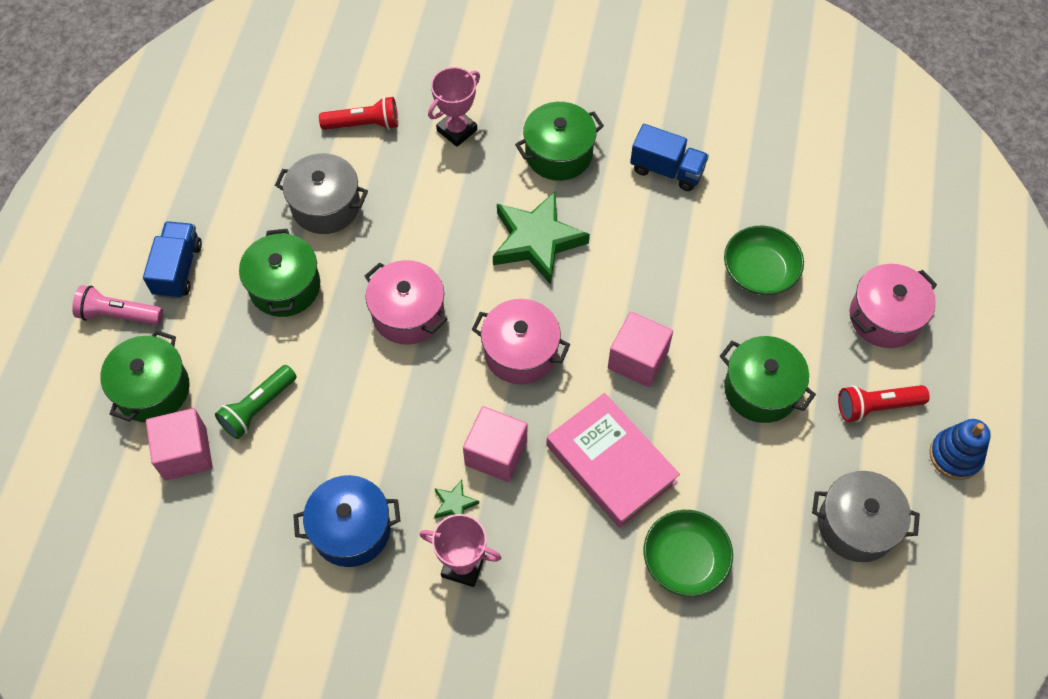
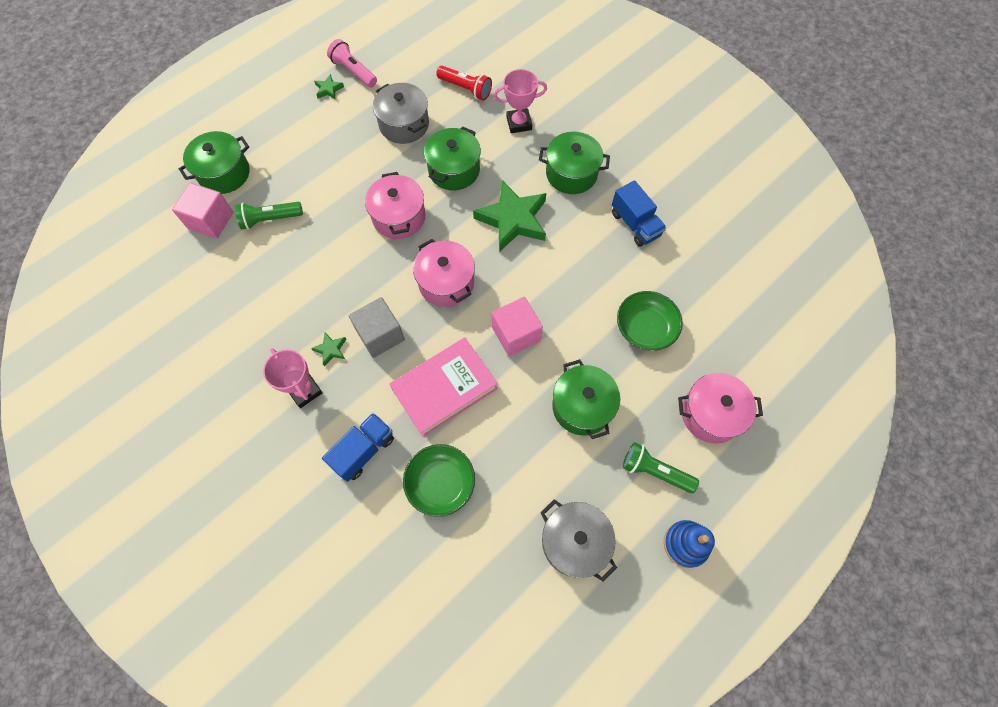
camera: 35 degrees right, 5 degrees up
pink flashlight [72,285,163,325] -> pink flashlight moved to [327,39,377,87]
blue truck [143,221,202,299] -> blue truck moved to [322,413,394,482]
green pot [239,229,320,317] -> green pot moved to [424,126,481,190]
blue pot [293,475,401,567] -> none
pink cube [463,406,527,482] -> grey cube [348,297,405,358]
pink book [546,393,680,528] -> pink book turned 60 degrees clockwise [389,338,498,437]
red flashlight [838,385,929,422] -> green flashlight [623,442,699,493]
none -> green star [314,74,344,100]

